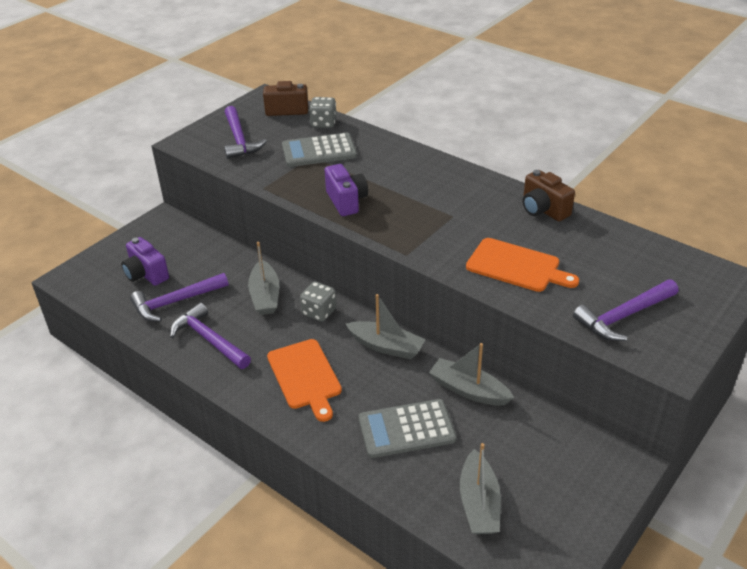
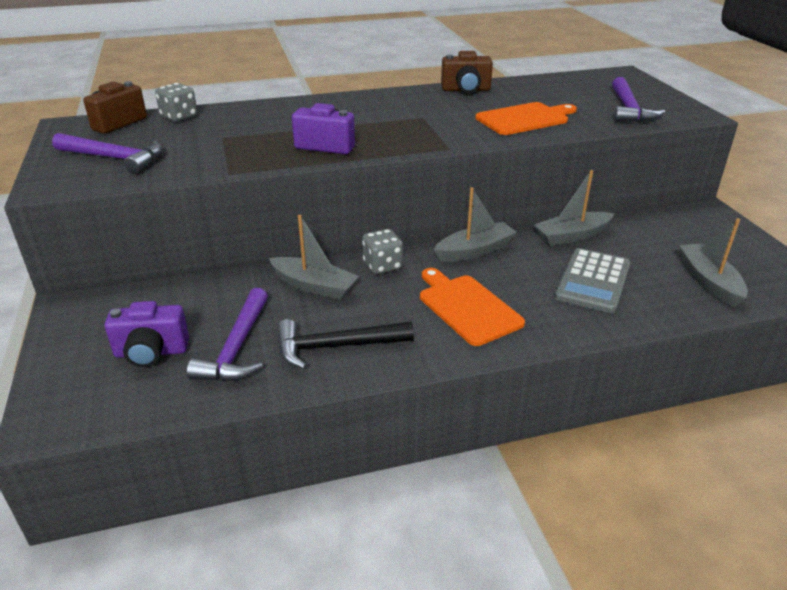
camera: 55 degrees left, 5 degrees down
purple hammer [170,303,251,369] -> black hammer [277,319,414,369]
orange cutting board [267,339,342,422] -> orange cutting board turned 135 degrees counterclockwise [420,268,525,346]
grey calculator [282,133,357,167] -> none
grey boat [460,443,501,534] -> grey boat turned 135 degrees counterclockwise [679,218,748,307]

